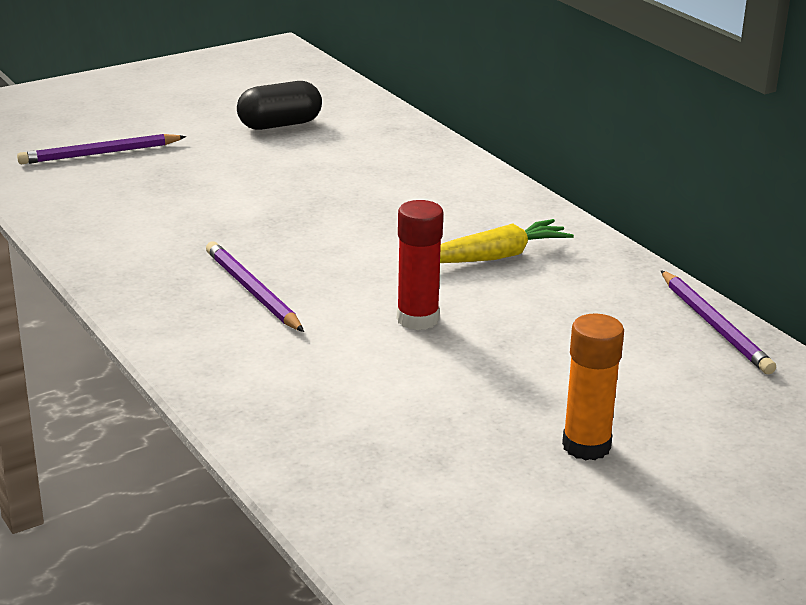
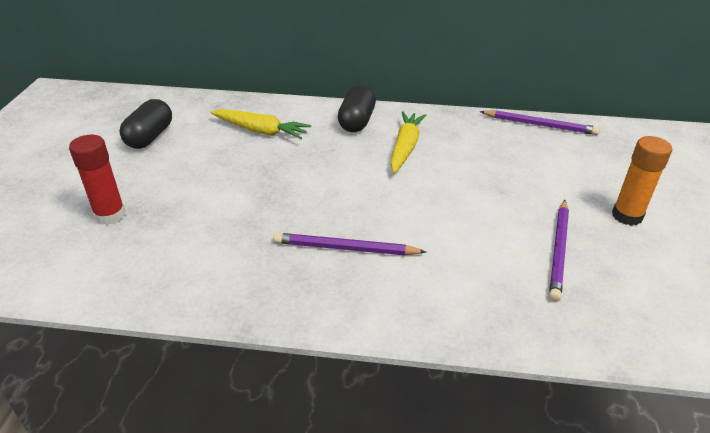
camera: 50 degrees left, 10 degrees up
purple pencil [17,134,186,164] -> purple pencil moved to [549,200,569,302]
red glue stick [397,200,443,330] -> red glue stick moved to [69,135,126,225]
none -> yellow carrot [211,109,311,139]
none -> black capsule [338,85,376,132]

